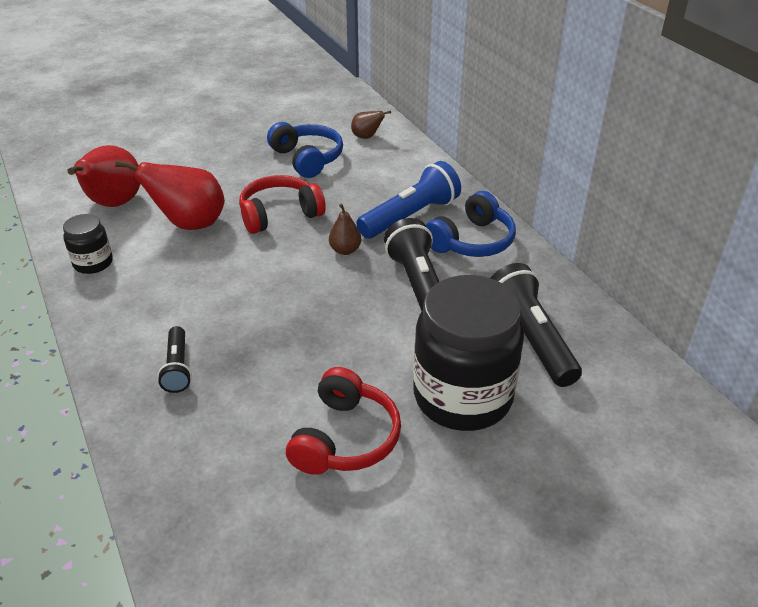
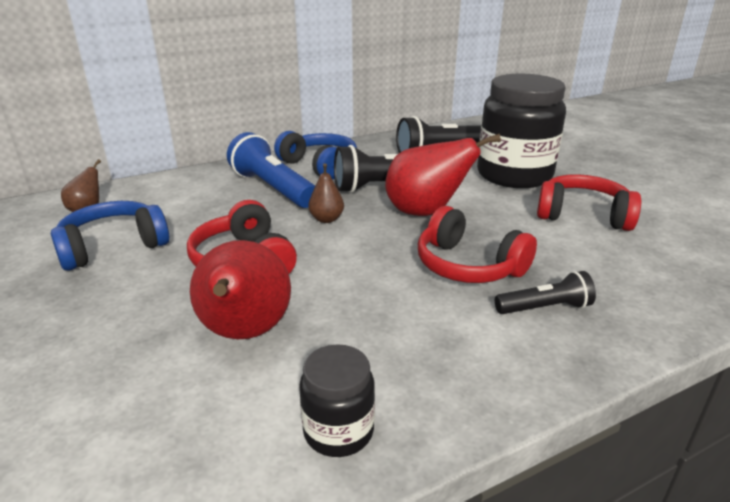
camera: 90 degrees left, 10 degrees down
red pear [67,145,140,207] -> red pear moved to [385,134,501,216]
none -> red headphones [418,206,537,283]

